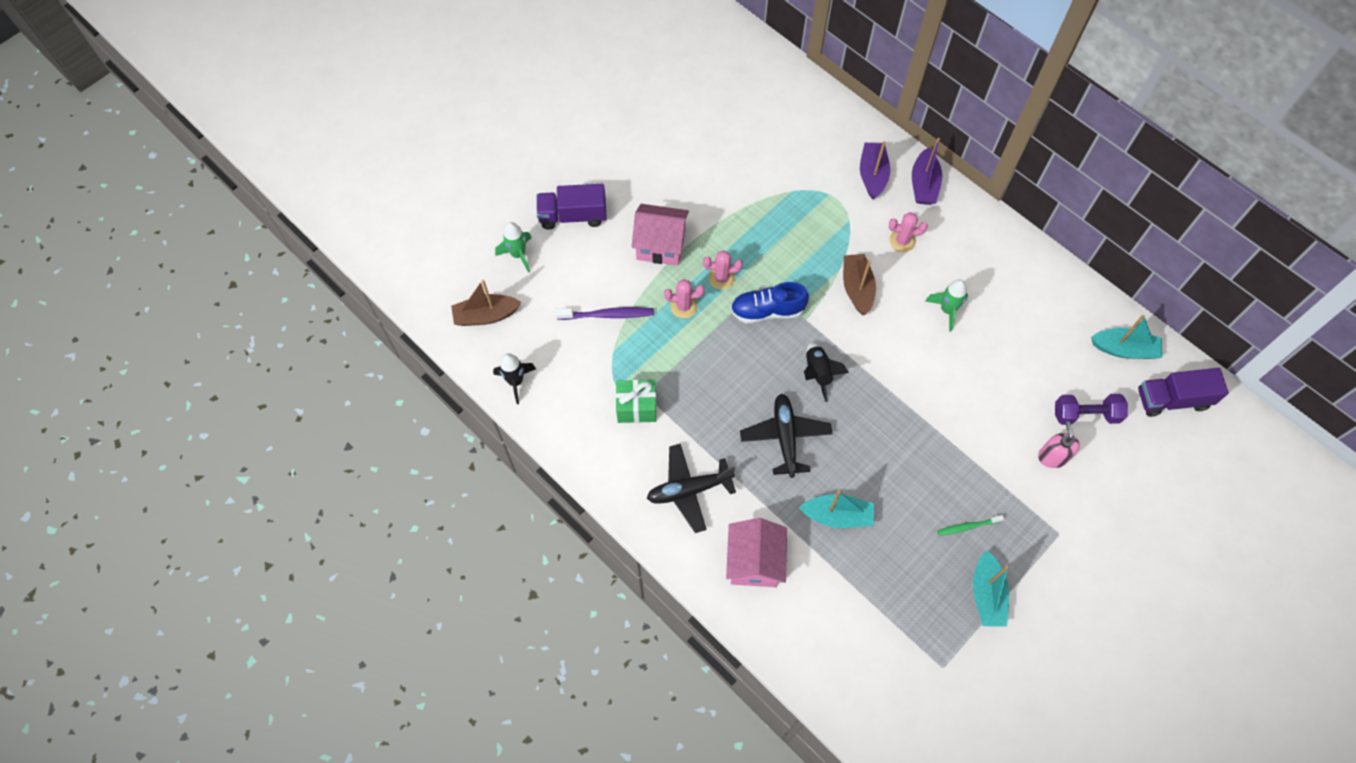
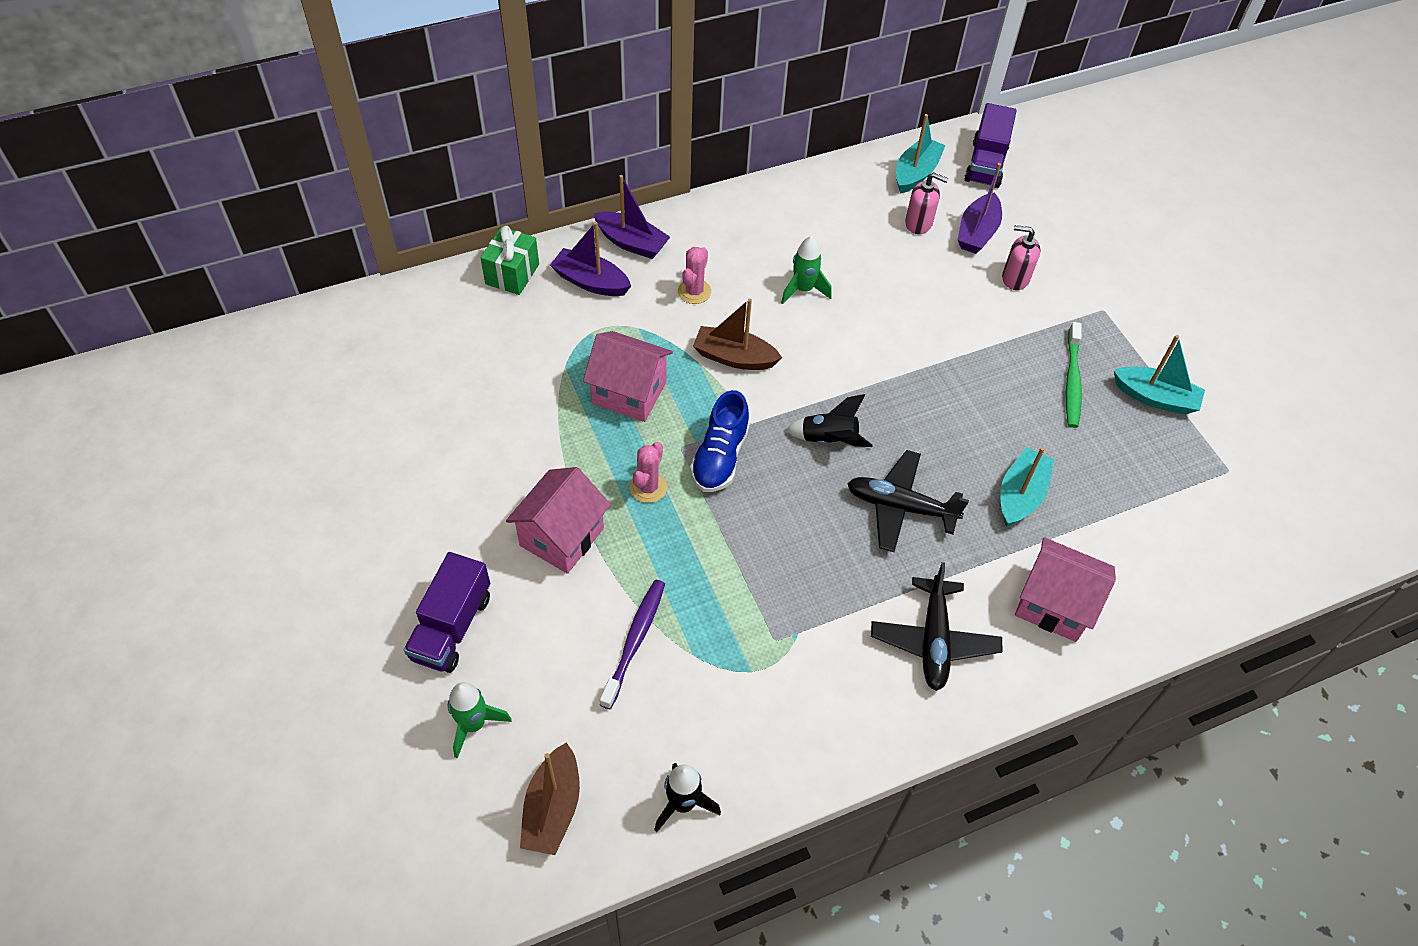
camera: 70 degrees left, 10 degrees down
green gift [616,380,657,423] -> green gift moved to [481,226,539,295]
pink cactus [664,279,705,318] -> none
green toothbrush [937,515,1004,536] -> green toothbrush [1066,322,1082,428], size x1.57
purple dumbbell [1055,394,1128,425] -> purple boat [958,163,1002,254]
none -> pink house [583,331,673,422]
none -> pink soap dispenser [905,173,949,234]

